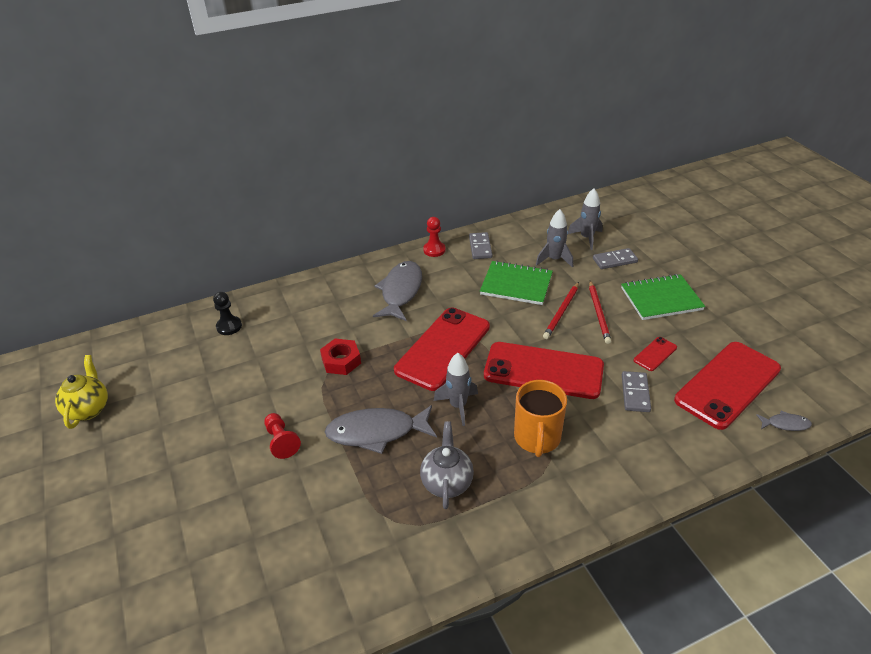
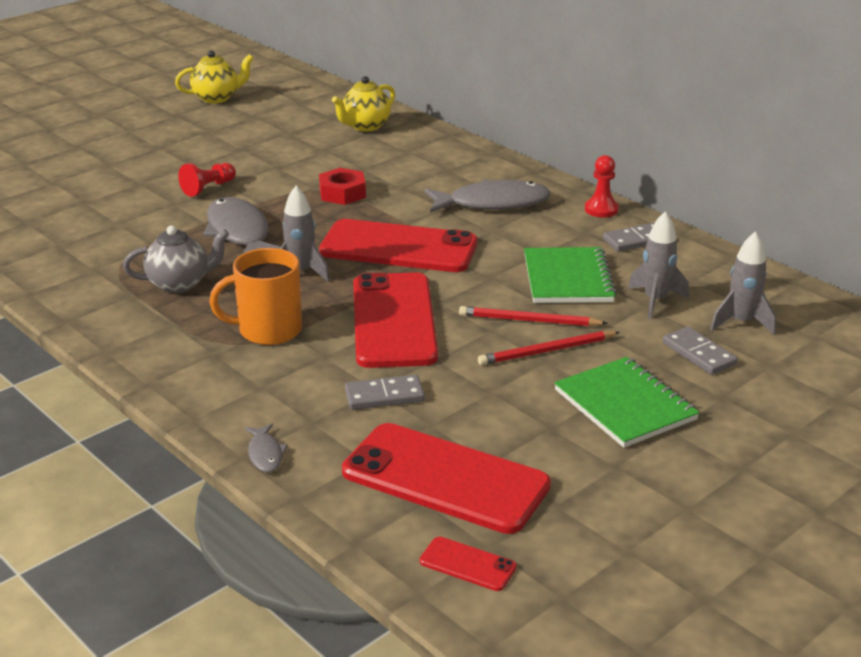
camera: 70 degrees right, 10 degrees down
black pawn [213,292,242,335] -> yellow teapot [332,76,395,131]
red phone [634,337,677,371] -> red phone moved to [420,537,517,591]
grey fish [756,411,812,431] -> grey fish moved to [245,423,288,472]

